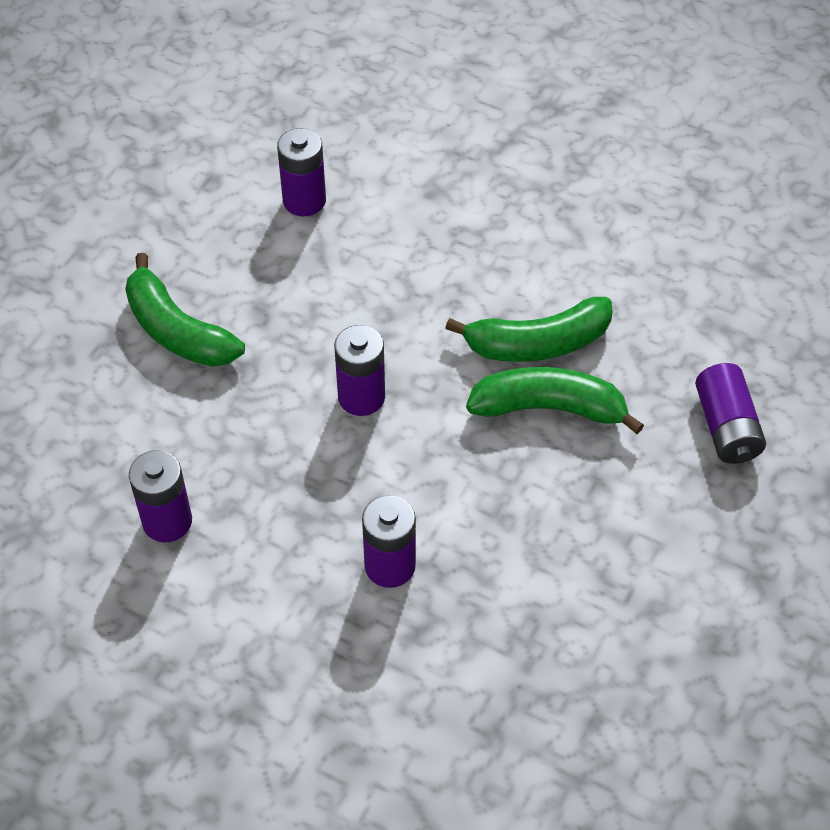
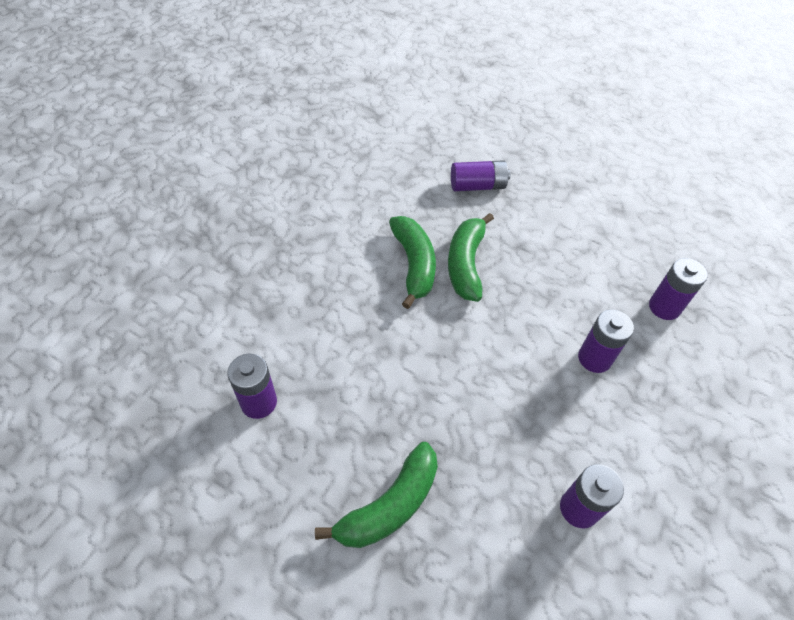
camera: 90 degrees left, 0 degrees up
purple battery [334,325,385,416] -> purple battery moved to [649,258,708,320]

